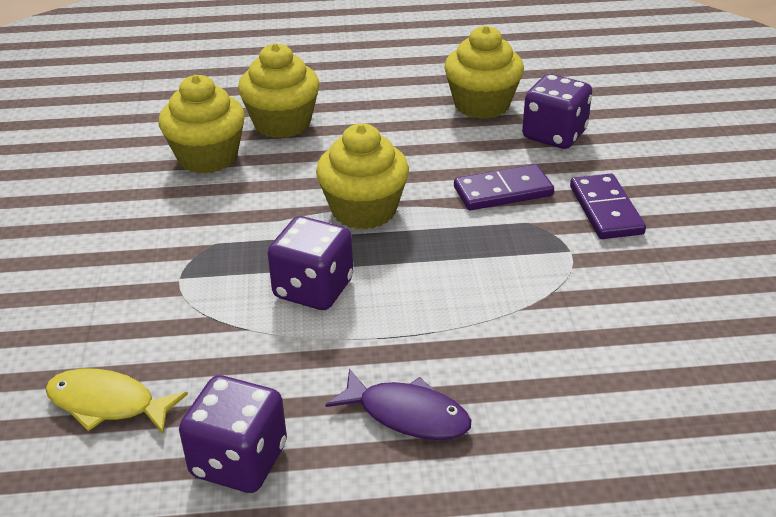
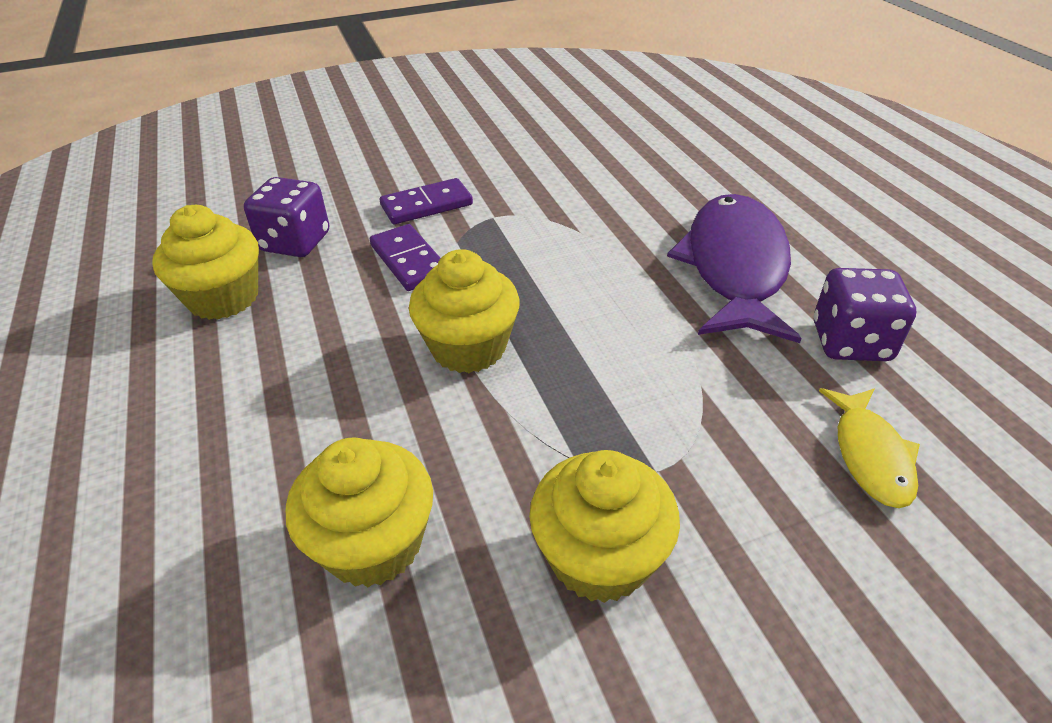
camera: 105 degrees left, 5 degrees up
yellow cupcake [238,43,320,138] -> yellow cupcake moved to [529,450,680,603]
purple dice [268,216,353,310] -> none
purple fish [326,369,472,440] -> purple fish [667,194,802,343], size x1.96

